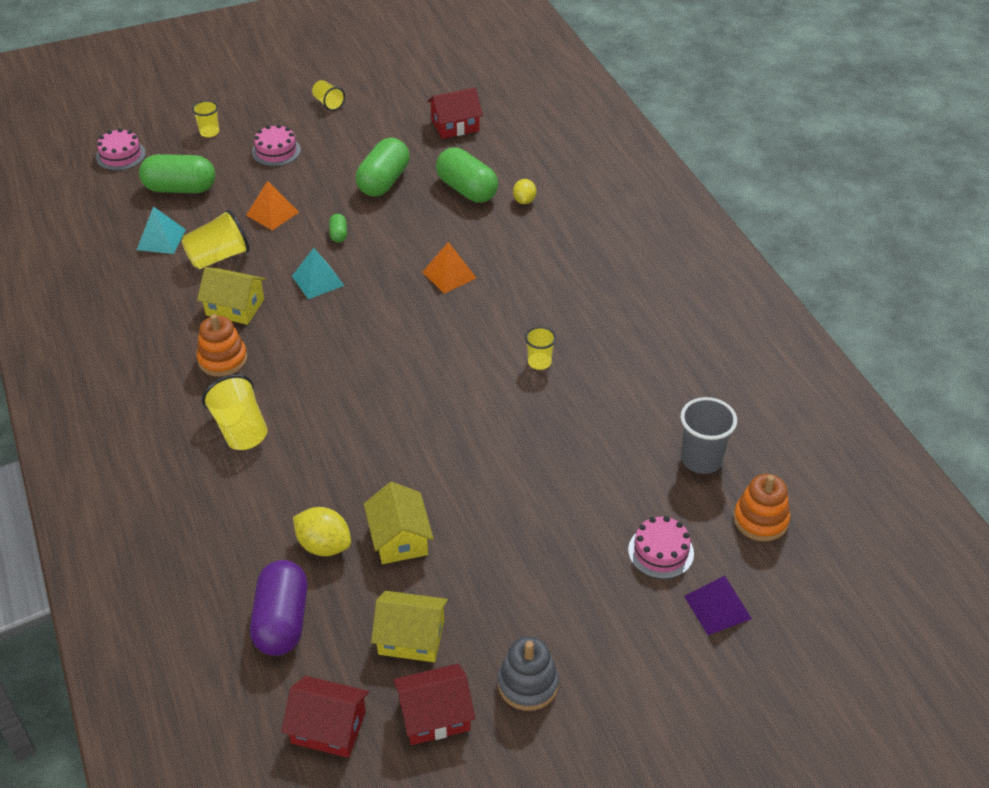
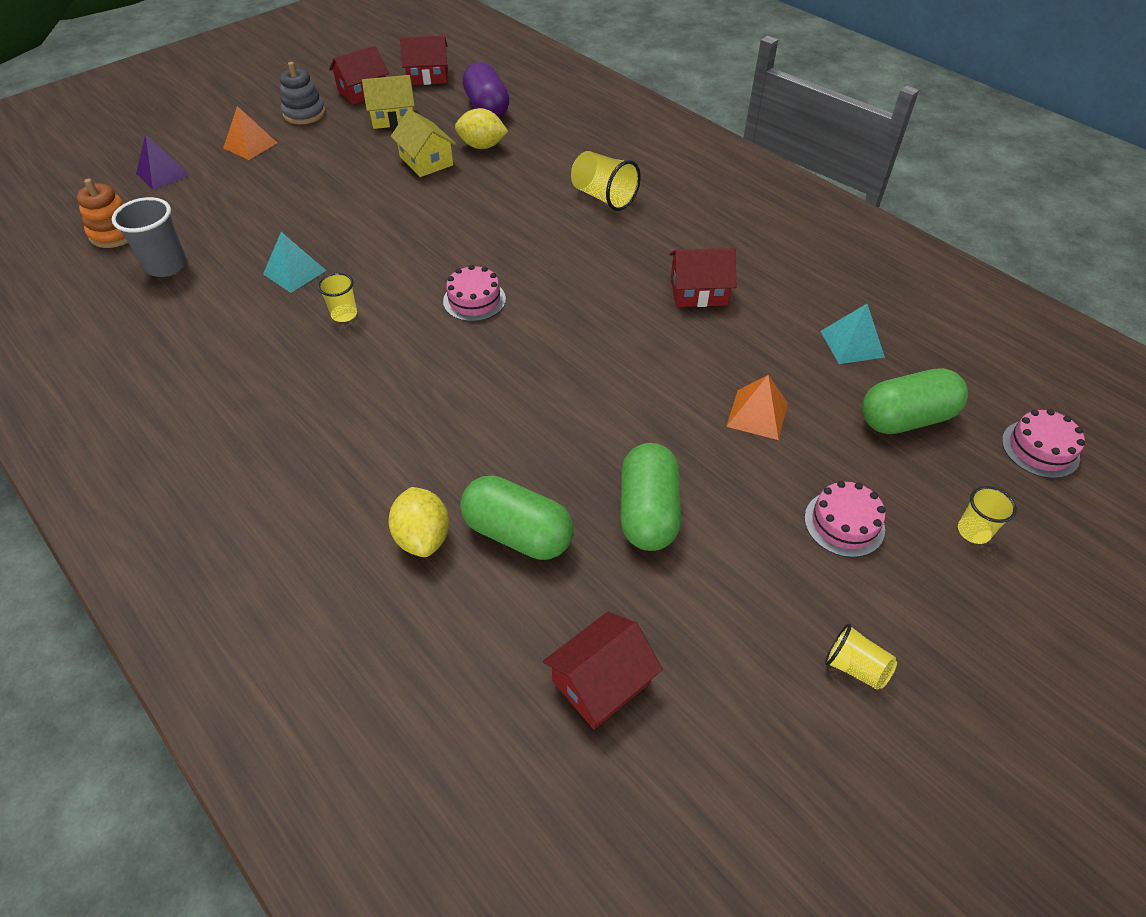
camera: 160 degrees right, 5 degrees up
yellow cup [182,209,250,269] -> none
yellow house [197,267,266,325] -> red house [669,248,736,307]
orange stacking toy [197,314,247,377] -> none
turquoise pyramid [292,248,344,299] -> turquoise pyramid moved to [263,232,327,293]
green capsule [329,214,347,243] -> none
orange pyramid [423,242,476,294] -> orange pyramid moved to [223,106,277,160]
yellow lemon [513,179,536,204] -> yellow lemon [388,487,449,557], size x1.56
pink cake [628,516,694,579] -> pink cake moved to [443,265,506,322]

